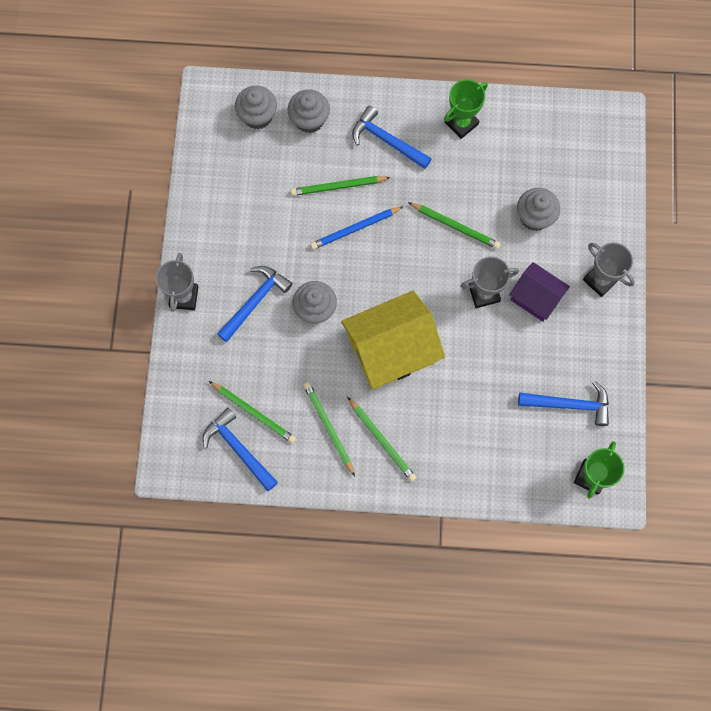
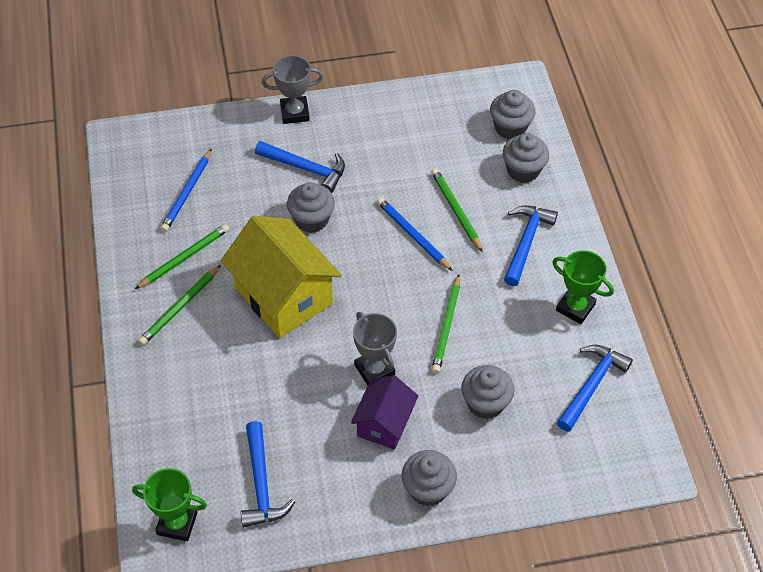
camera: 75 degrees right, 20 degrees down
blue hammer [203,407,278,491] -> blue hammer moved to [557,345,633,432]
green pencil [209,381,296,443] -> blue pencil [160,148,212,232]
grey trophy [583,242,635,297] -> grey cupcake [402,450,457,506]

